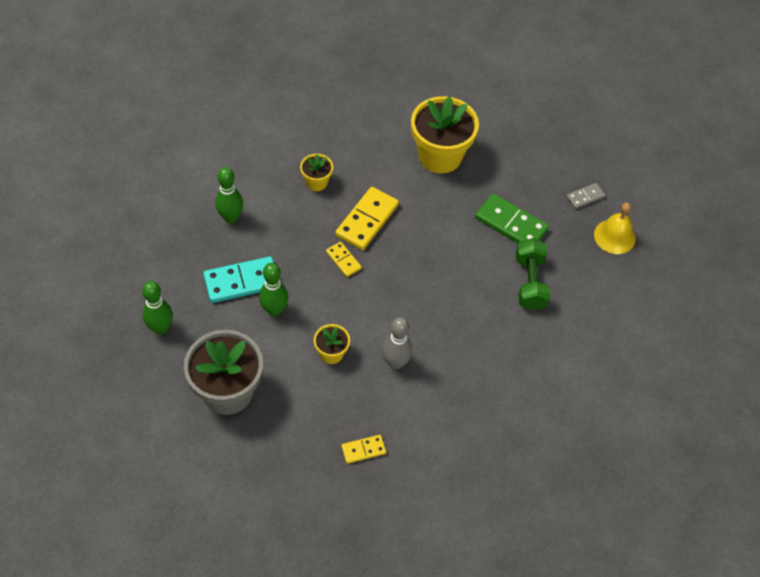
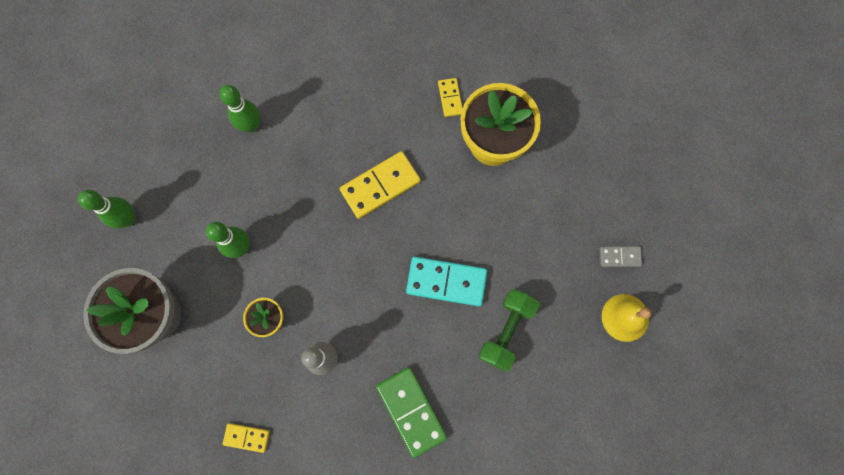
camera: 30 degrees right, 20 degrees up
turquoise domino [203,256,274,303] -> turquoise domino moved to [406,257,487,307]
yellow flower pot [300,154,333,191] -> none
yellow domino [326,242,362,277] -> yellow domino moved to [438,78,462,117]
green domino [475,193,549,243] -> green domino moved to [376,367,447,458]

